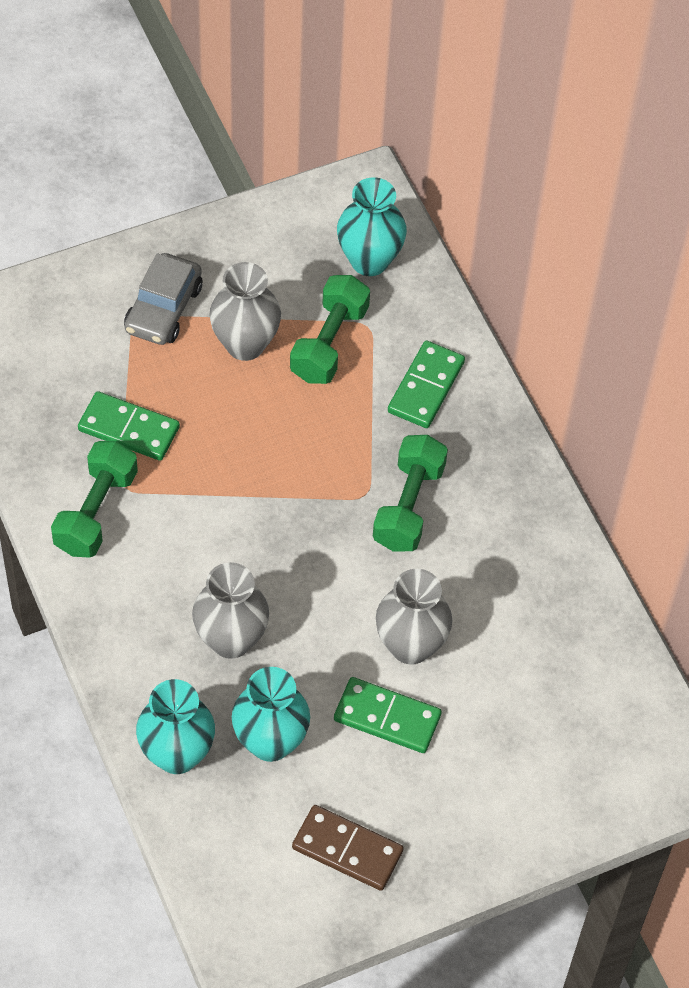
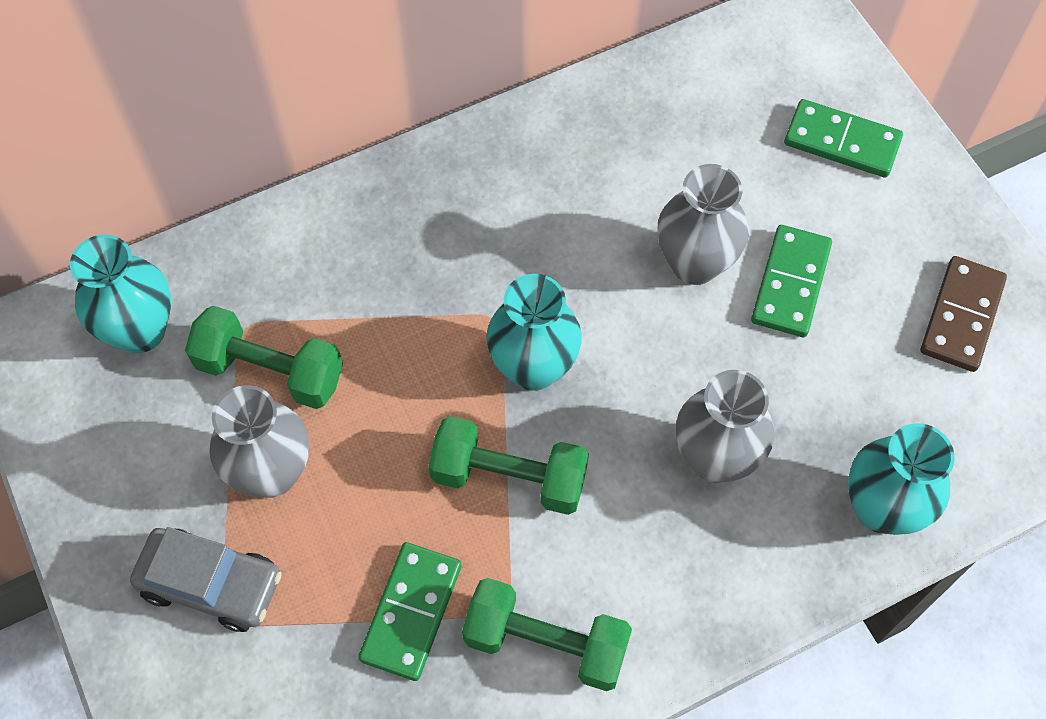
camera: 90 degrees left, 5 degrees up
turquoise vase [232,667,310,762] -> turquoise vase moved to [487,274,582,391]
green dumbbell [373,435,448,551] -> green dumbbell moved to [429,416,589,515]
green domino [388,340,465,428] -> green domino moved to [784,99,903,178]

